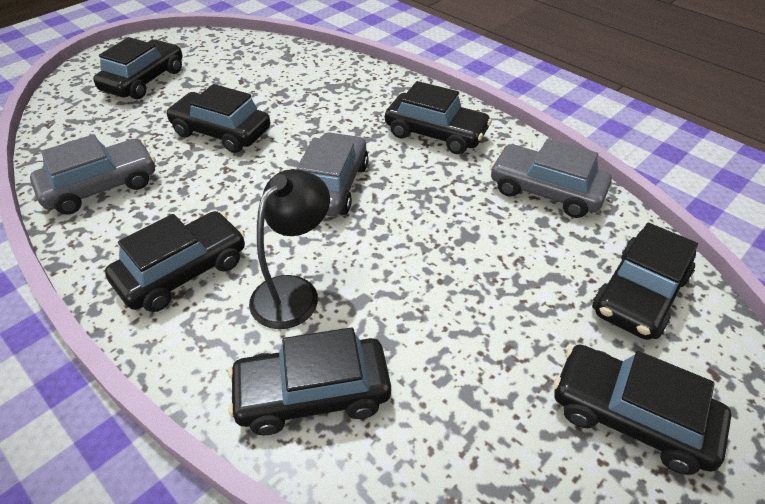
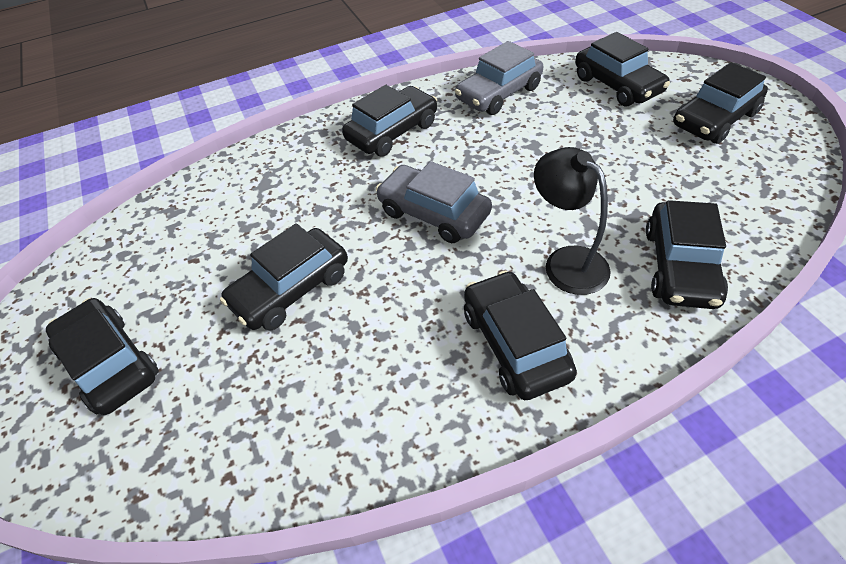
camera: 65 degrees left, 5 degrees up
grey car [30,134,155,215] -> none

